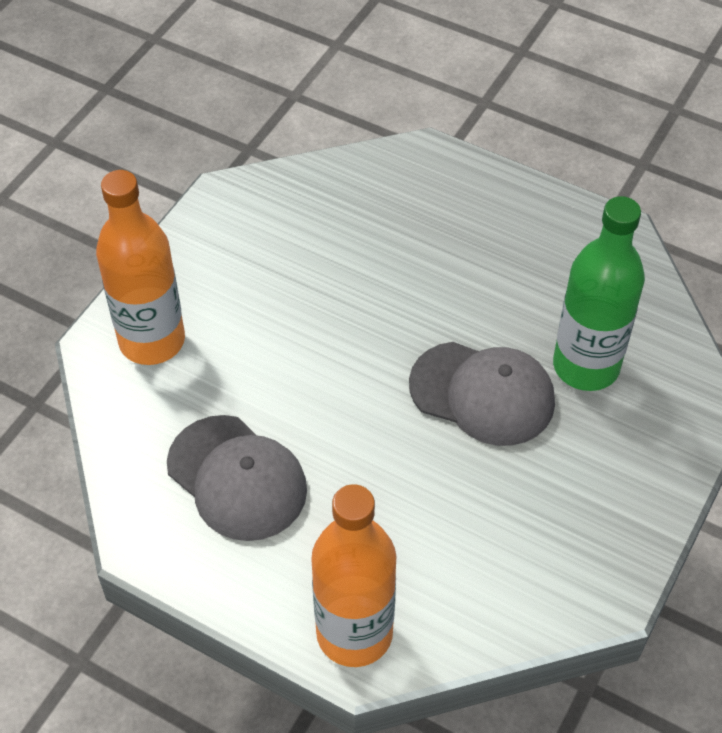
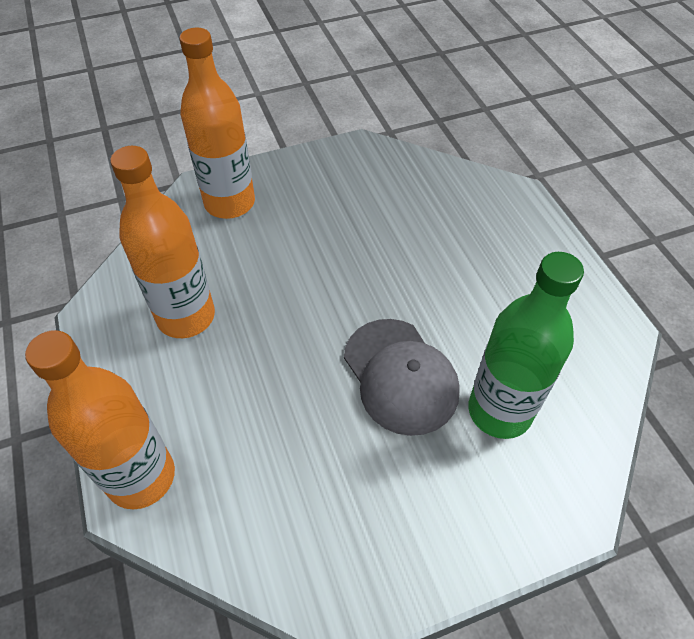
camera: 40 degrees right, 0 degrees up
grey cap [167,415,307,541] -> orange bottle [110,146,215,338]

